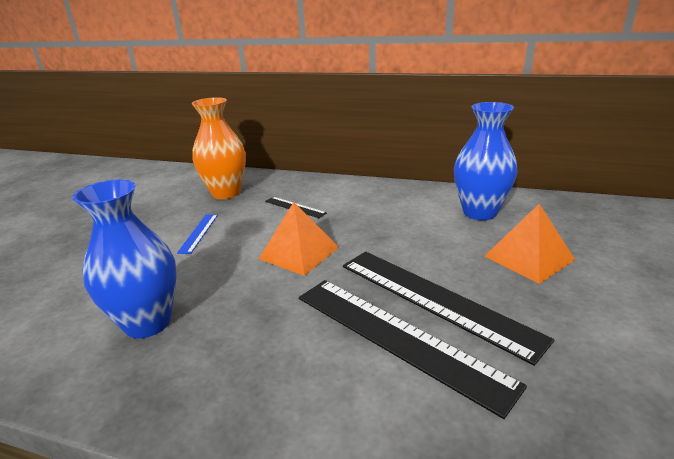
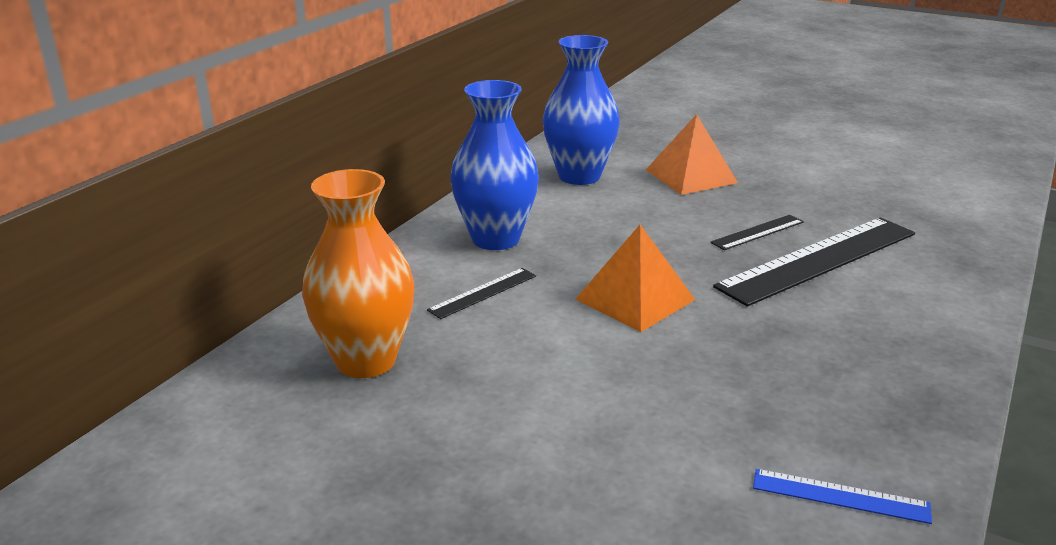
camera: 80 degrees left, 0 degrees up
blue vase [72,179,177,339] -> blue vase moved to [450,80,539,250]
blue ruler [177,214,218,254] -> blue ruler moved to [753,469,932,524]
black ruler [343,252,554,366] -> black ruler [710,215,804,250], size x0.46

